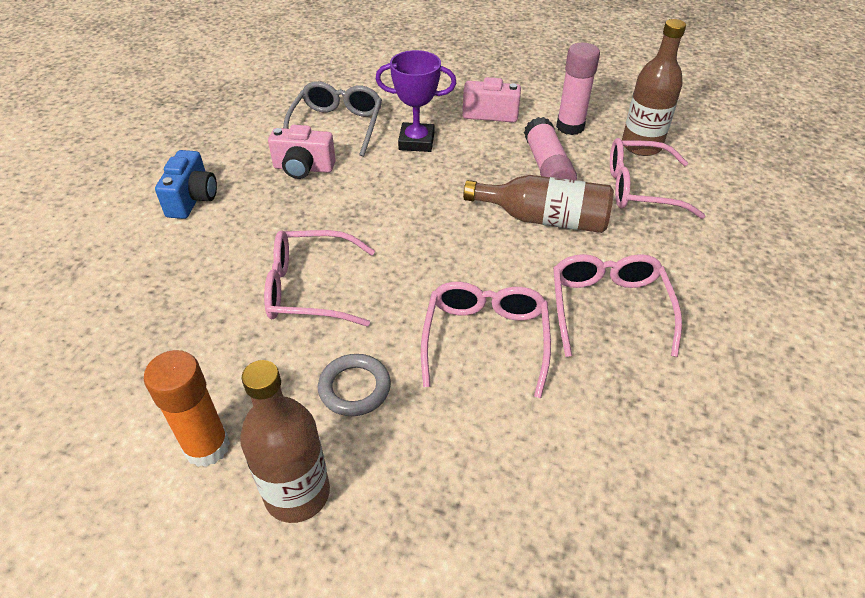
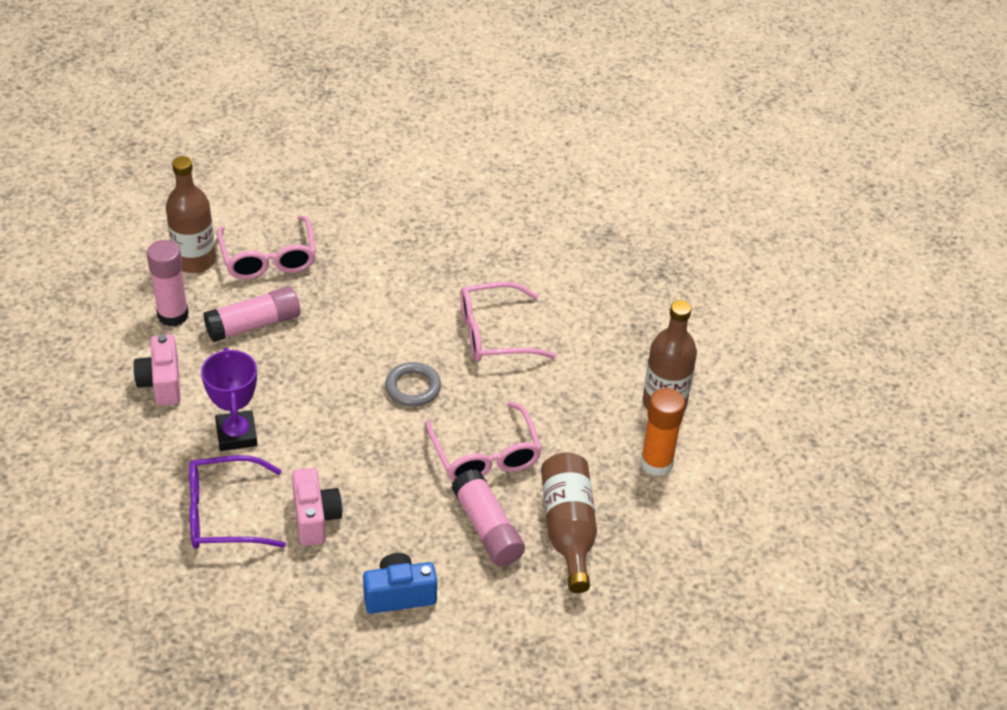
camera: 110 degrees left, 0 degrees up
grey glasses [283,81,382,157] -> purple glasses [189,455,286,548]
grey ring [318,354,391,416] -> grey ring moved to [385,362,441,407]
brown bottle [463,175,614,233] -> brown bottle moved to [541,452,597,593]
pink glasses [553,254,682,357] -> none
none -> pink glue stick [451,469,525,566]

